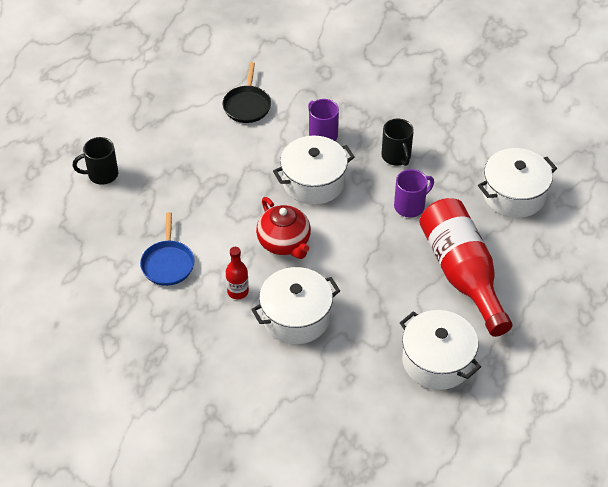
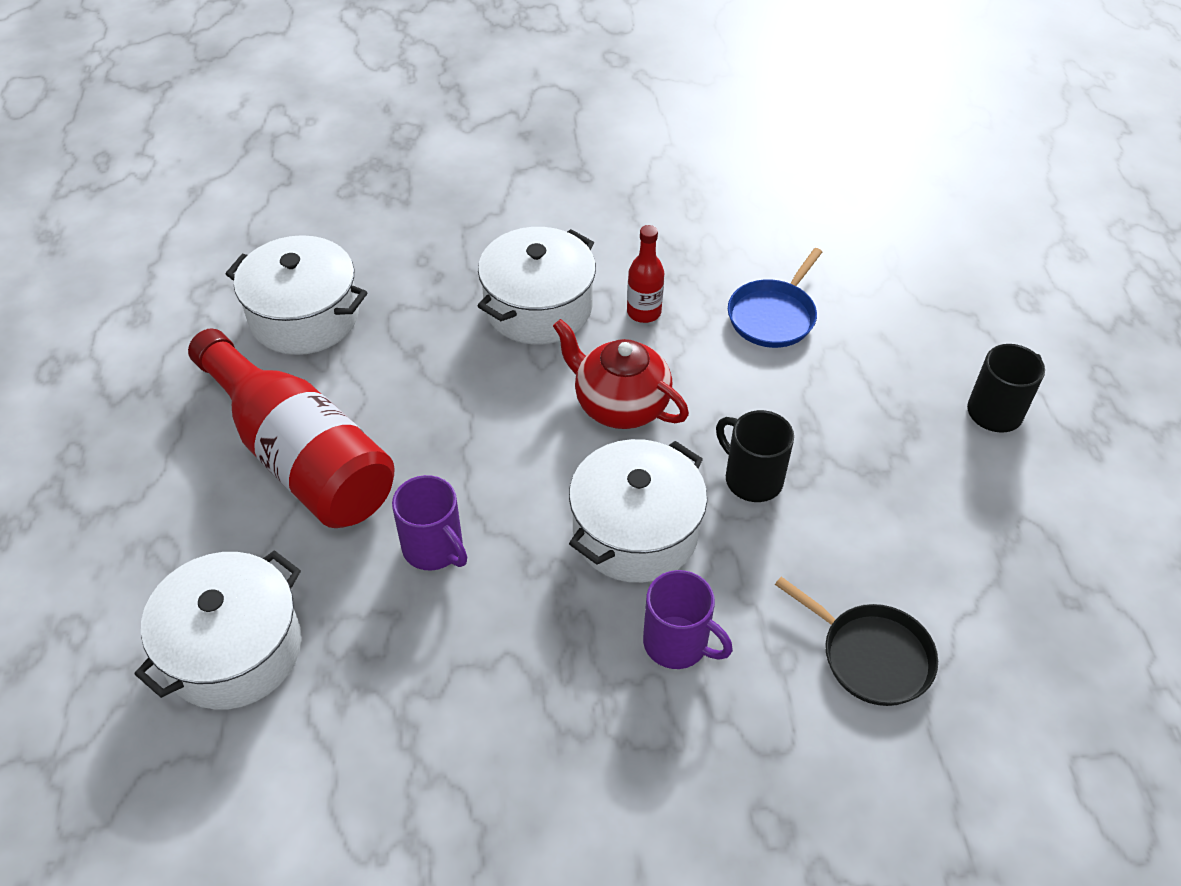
camera: 155 degrees right, 0 degrees up
blue pan [140,212,195,286] -> blue pan turned 120 degrees counterclockwise [728,248,822,348]
black pan [223,62,271,123] -> black pan turned 150 degrees clockwise [775,577,938,706]
black mug [381,119,414,166] -> black mug moved to [716,410,794,502]
purple mug [394,169,434,217] -> purple mug turned 75 degrees counterclockwise [392,475,467,571]

